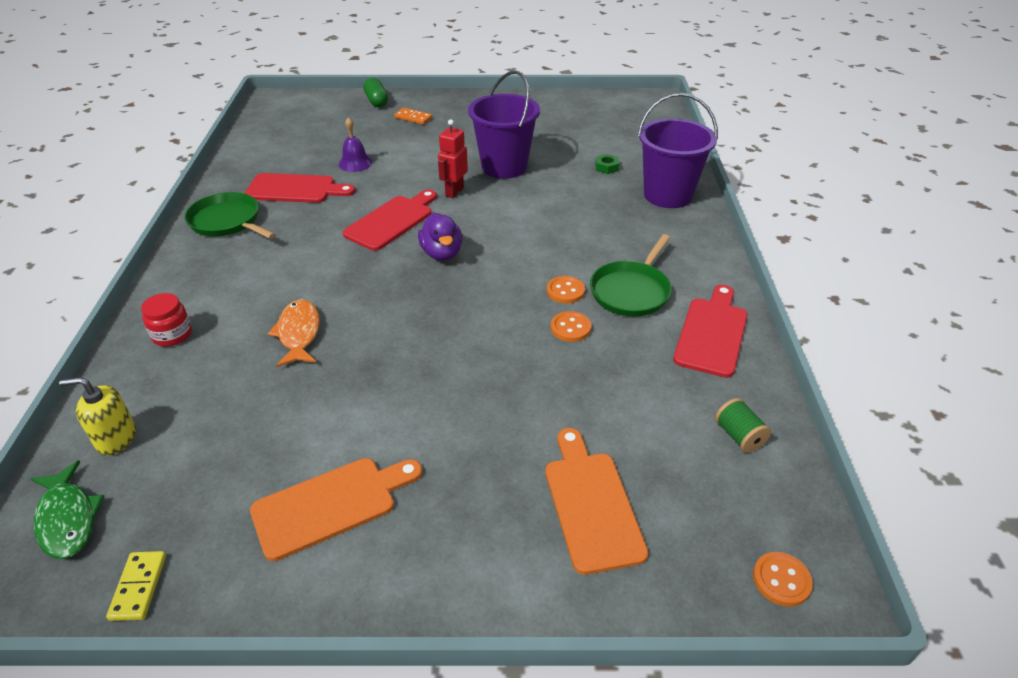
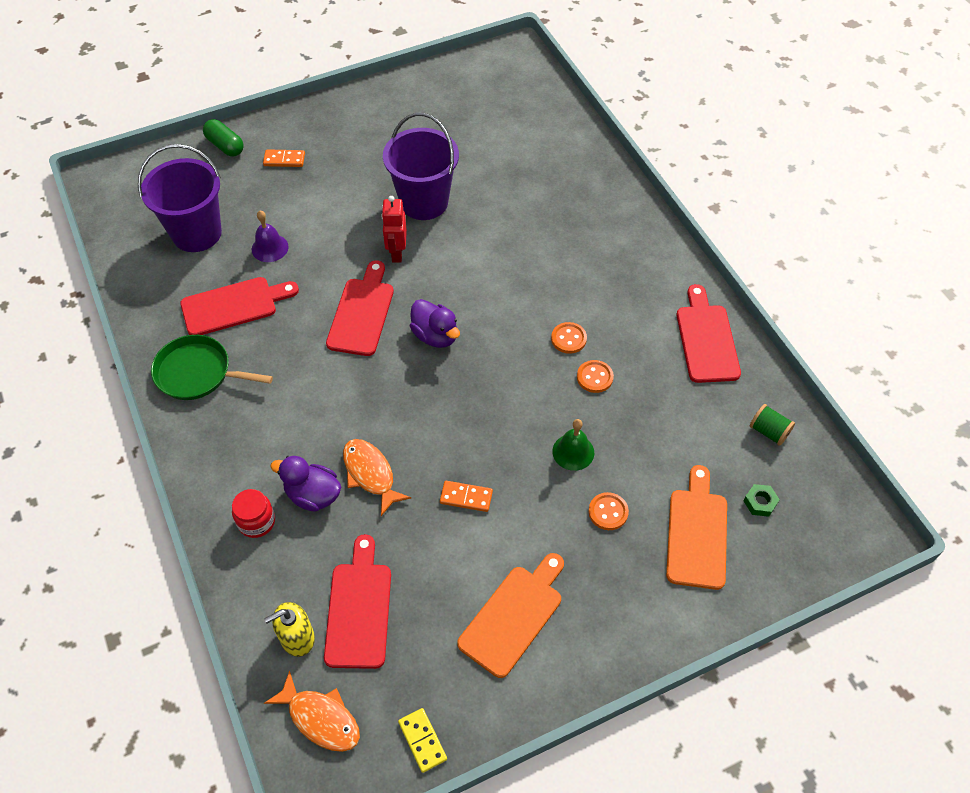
camera: 25 degrees left, 15 degrees up
green fish [31,460,104,559] -> orange fish [264,670,360,752]
orange cutting board [545,428,648,575] -> orange cutting board turned 45 degrees clockwise [666,465,727,590]
green pan [590,234,672,317] -> none
green nut [595,154,619,174] -> green nut moved to [744,484,780,517]
purple bucket [638,93,718,208] -> purple bucket moved to [138,144,222,252]
orange button [753,552,813,607] -> orange button moved to [589,492,629,530]
none -> purple duck [270,456,341,512]
none -> red cutting board [324,534,391,669]
none -> orange domino [440,481,493,512]
none -> green bell [552,419,594,471]

